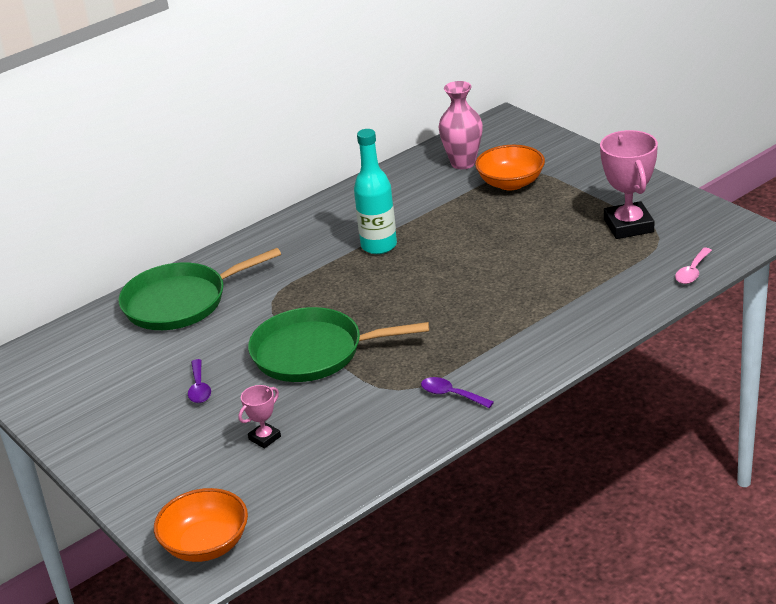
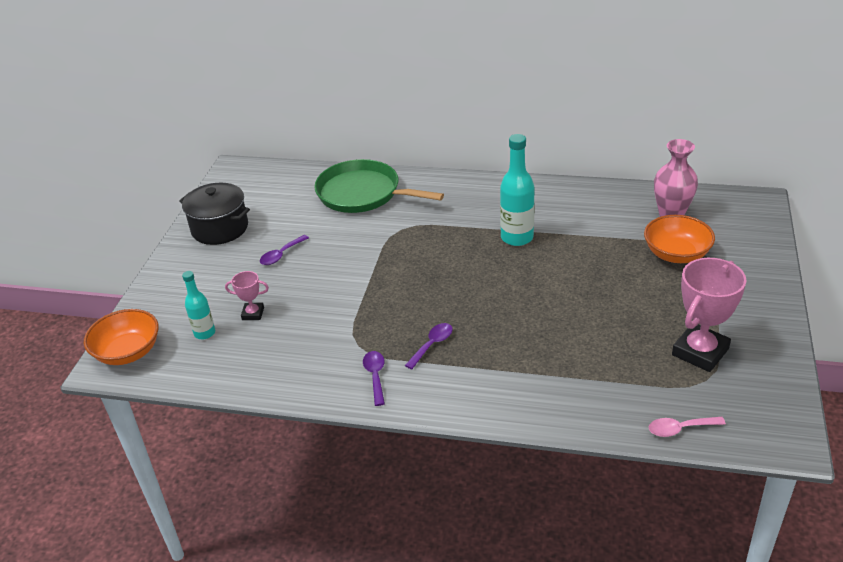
camera: 50 degrees right, 5 degrees up
green pan [248,307,429,382] -> none
none -> black pot [179,183,250,245]
none -> turquoise bottle [182,271,215,339]
none -> purple spoon [405,323,453,369]

